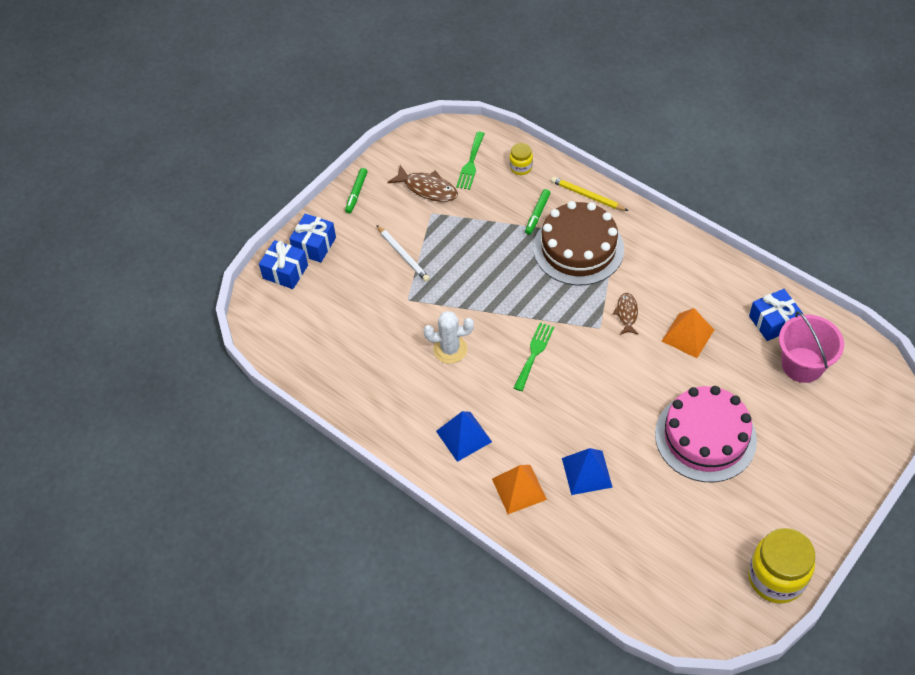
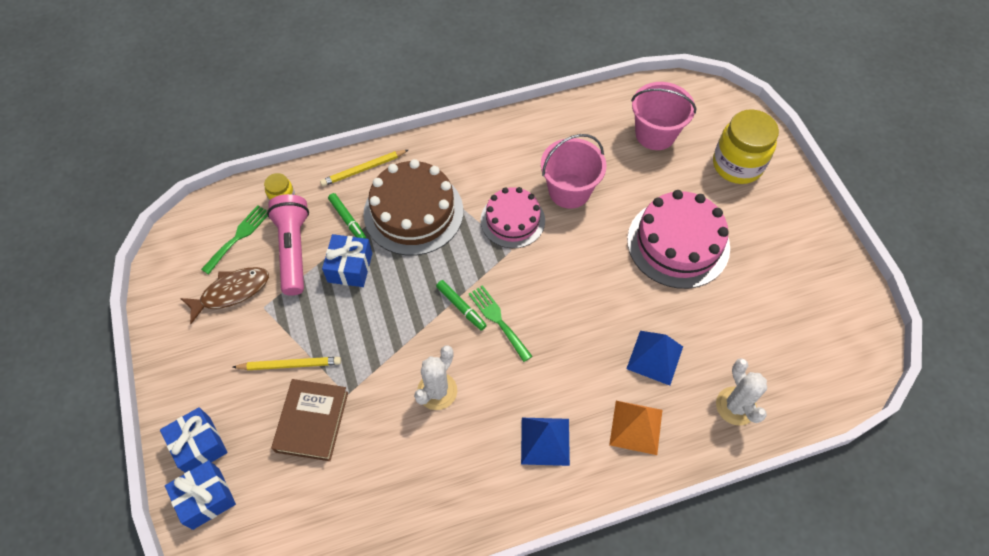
camera: 60 degrees left, 5 degrees up
green marker [345,168,367,213] -> green marker moved to [436,280,487,331]
white pencil [376,225,430,282] -> yellow pencil [232,357,341,370]
green fork [456,132,485,190] -> green fork turned 105 degrees counterclockwise [201,205,268,274]
brown fish [613,293,638,335] -> pink cake [481,187,545,248]
orange pyramid [662,308,714,358] -> pink bucket [541,134,606,209]
yellow jar [748,528,815,603] -> yellow jar moved to [713,110,779,184]
blue gift [749,289,803,341] -> blue gift moved to [322,234,372,287]
none -> pink flashlight [267,194,309,296]
none -> brown book [271,379,348,461]
none -> white cactus [716,358,767,426]

